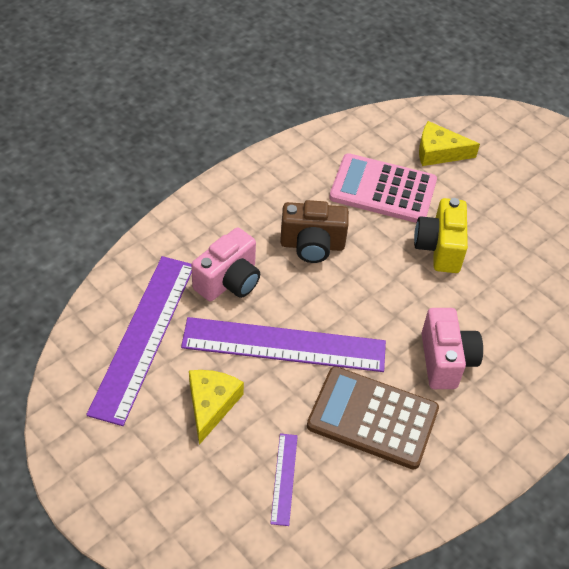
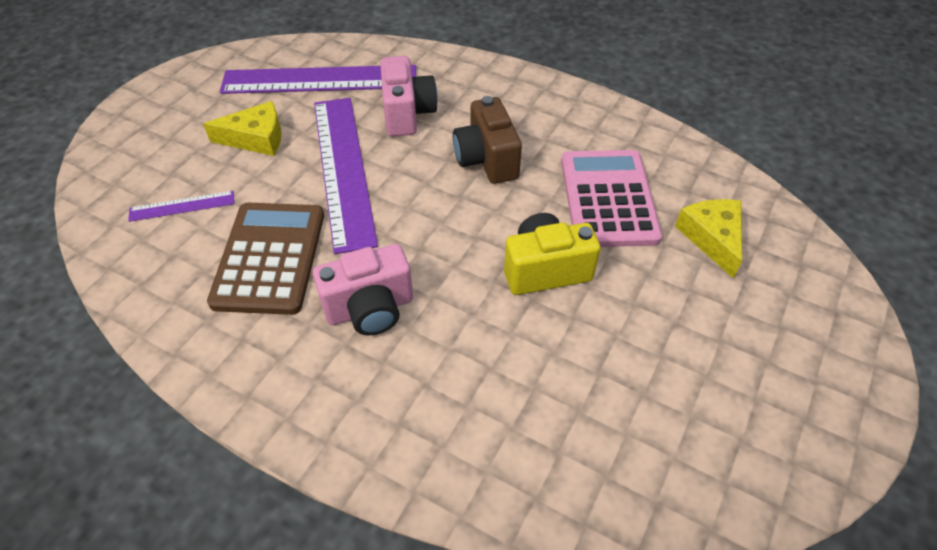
camera: 75 degrees right, 0 degrees up
pink camera [191,228,260,301] -> pink camera turned 120 degrees counterclockwise [380,56,438,136]

